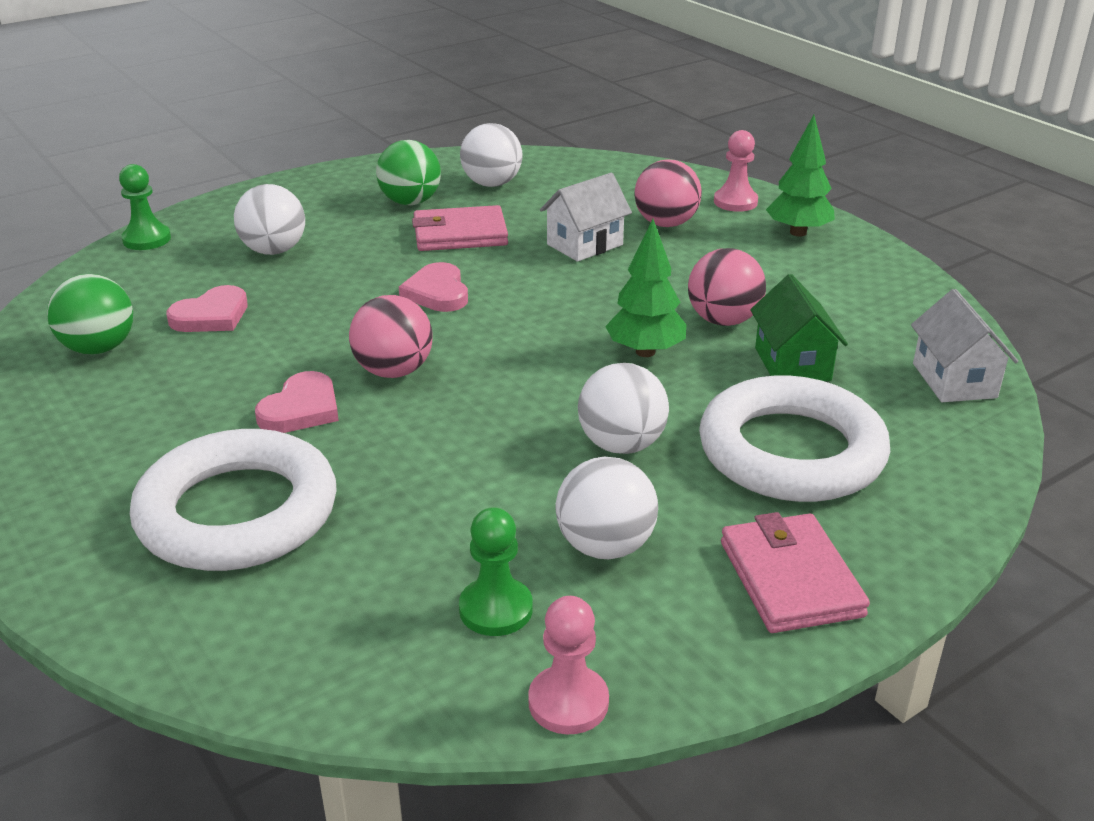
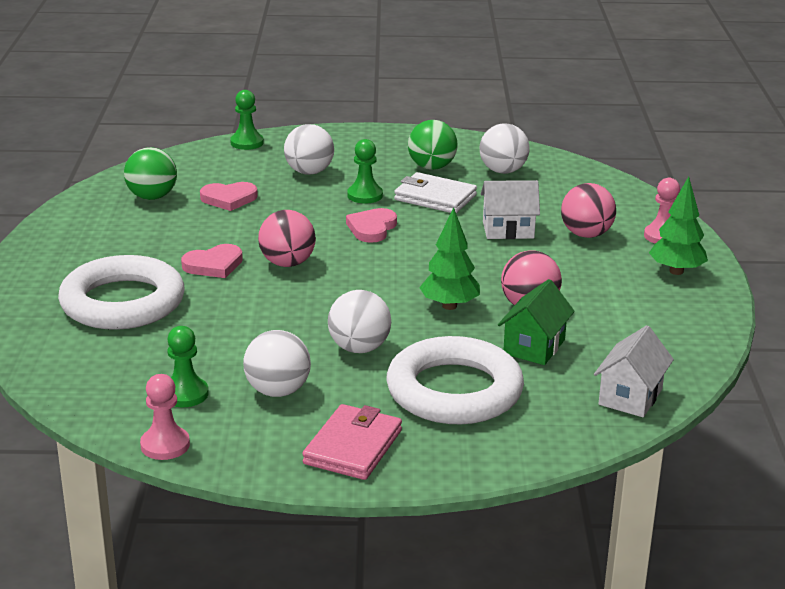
camera: 35 degrees right, 5 degrees down
pink wallet [412,205,508,251] -> white wallet [394,172,477,213]
none -> green pawn [347,139,383,203]

